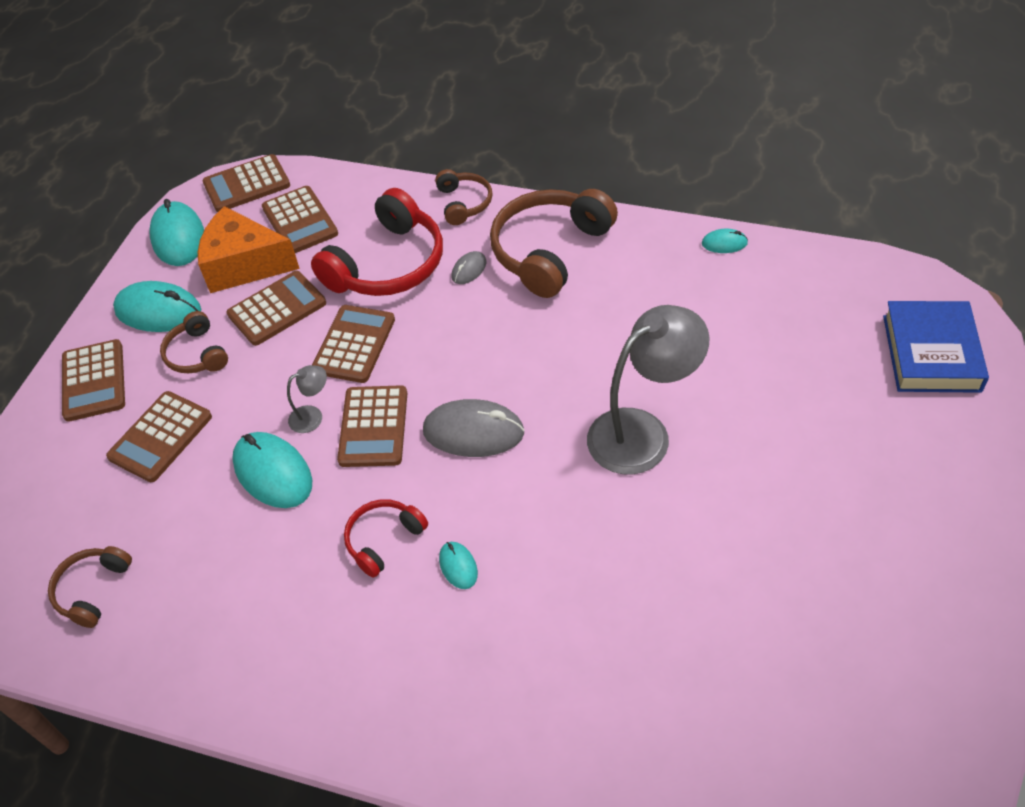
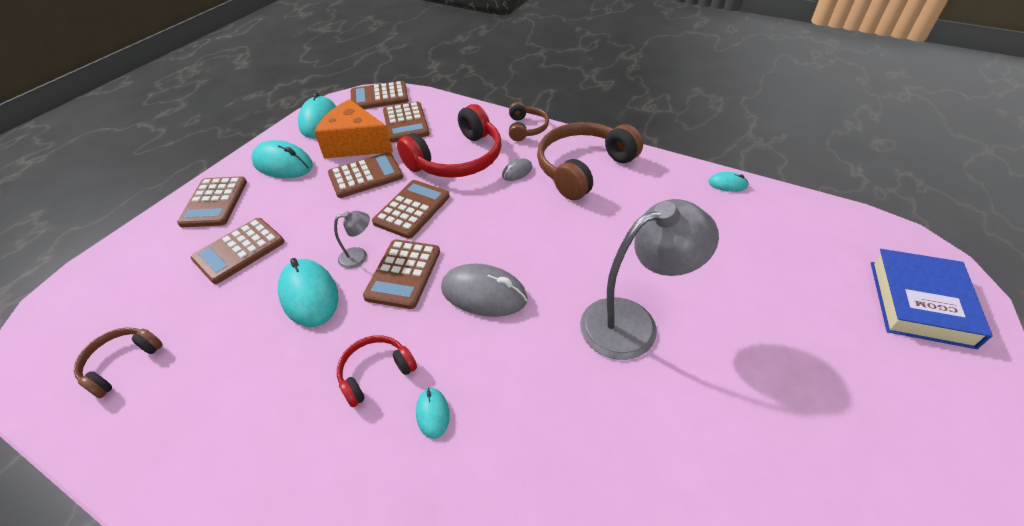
camera: 10 degrees right, 5 degrees down
brown headphones [160,311,228,373] -> none

